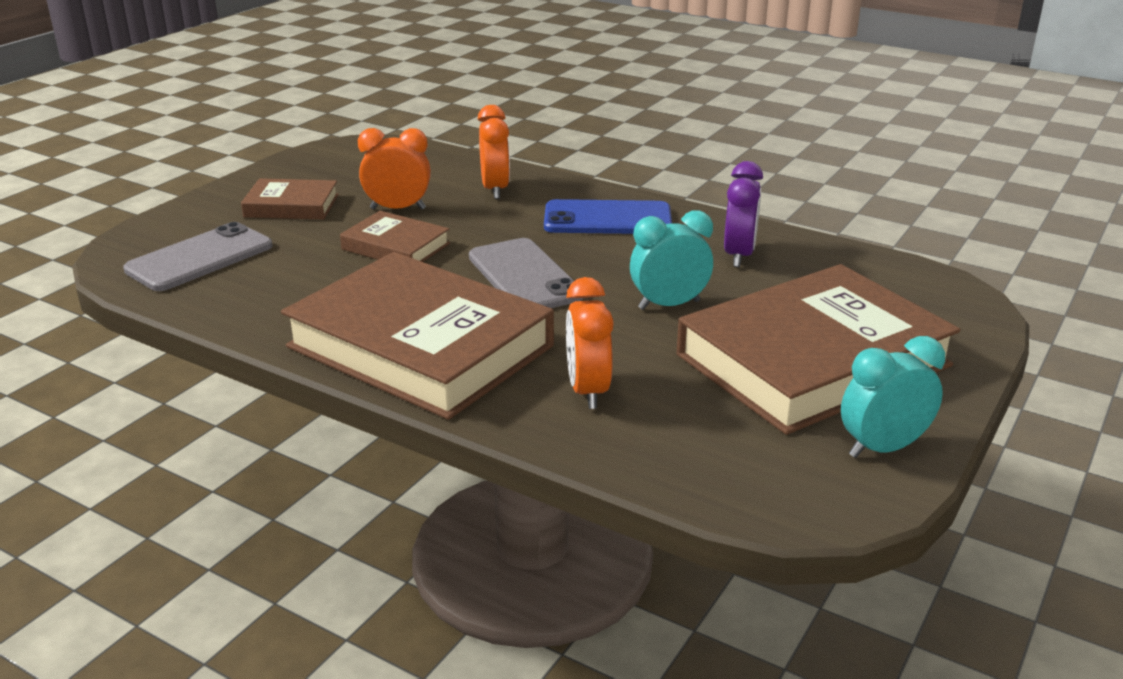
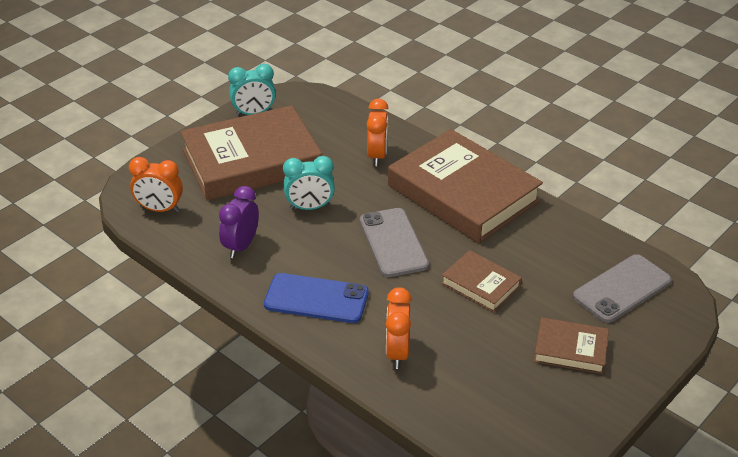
camera: 170 degrees left, 10 degrees up
orange clock [358,128,431,210] -> orange clock moved to [129,157,183,212]

